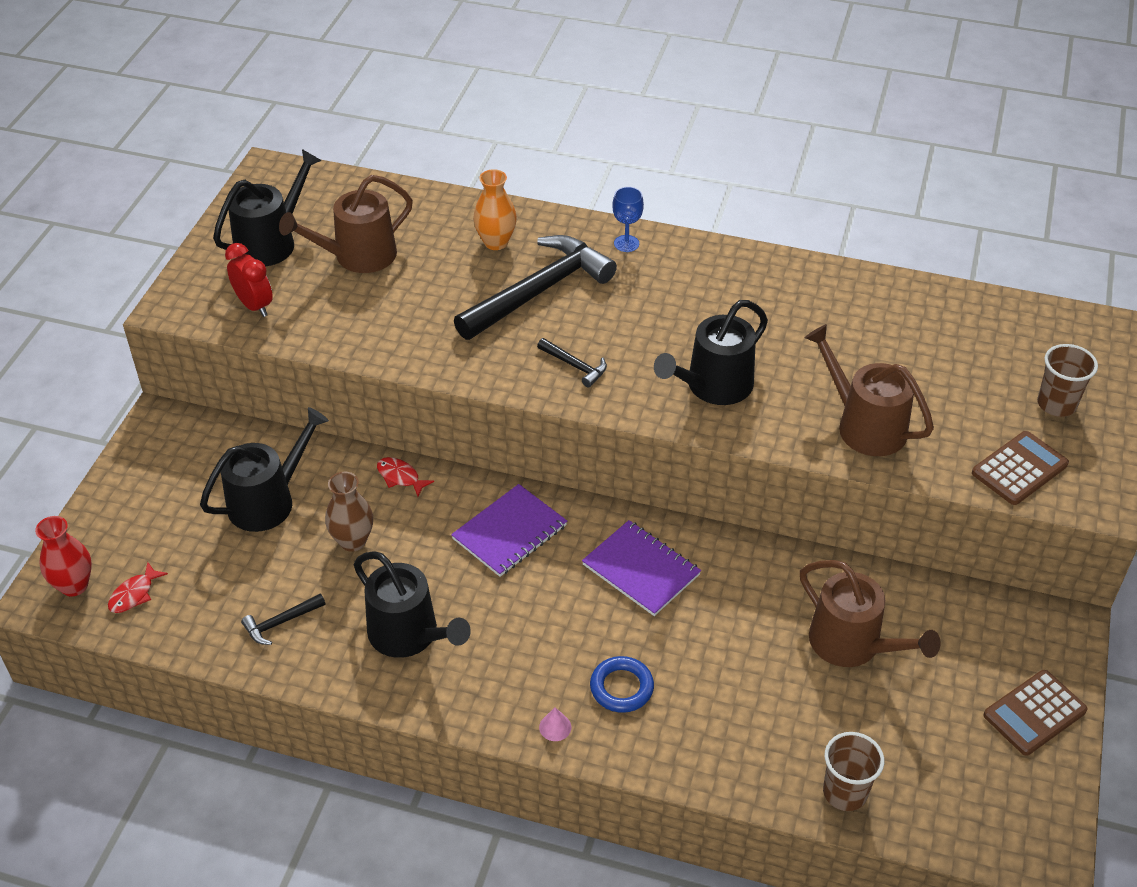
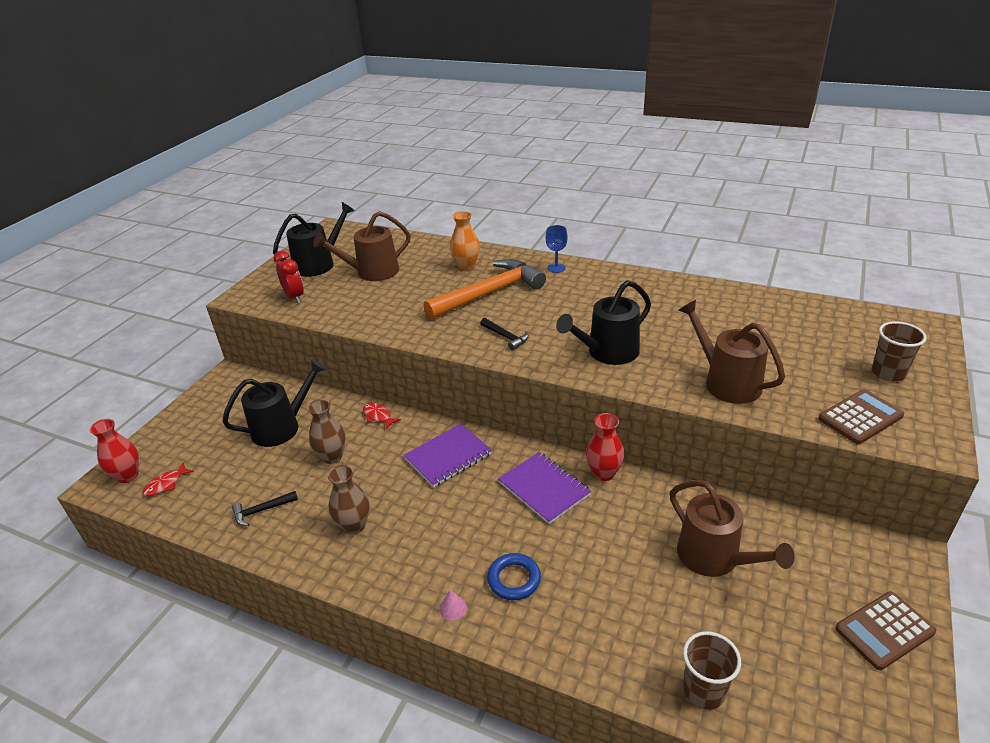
camera: 10 degrees right, 10 degrees down
black watering can [354,551,471,658] -> brown vase [328,465,369,534]
black hammer [454,235,617,340] -> orange hammer [424,259,546,319]
none -> red vase [586,413,624,481]

